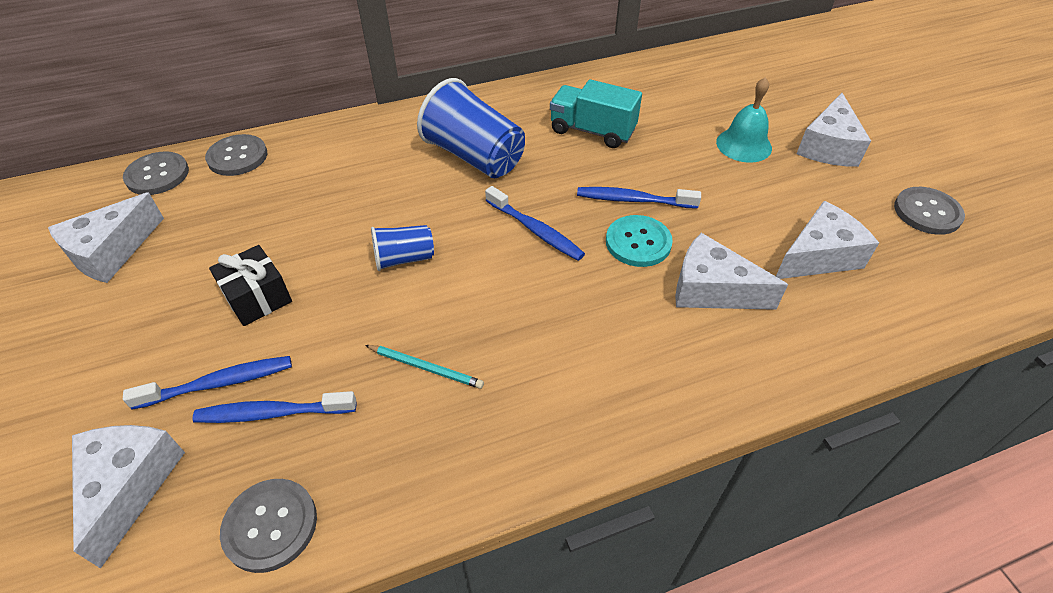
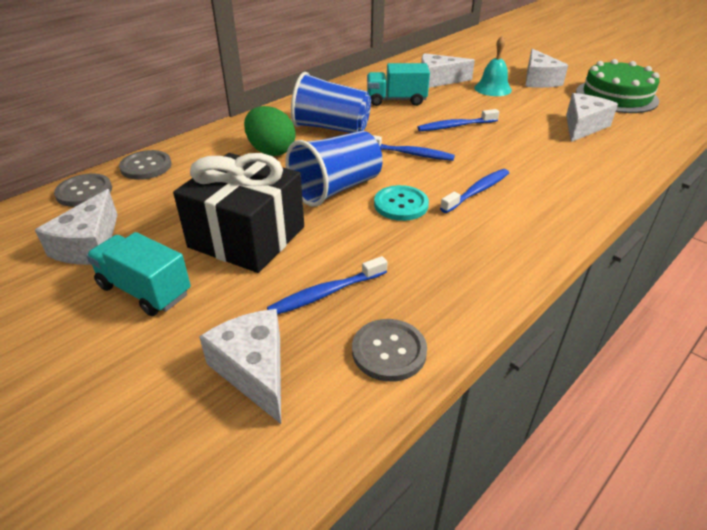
camera: 25 degrees left, 10 degrees down
blue toothbrush [123,356,292,410] -> blue toothbrush moved to [440,169,509,213]
black gift [209,245,292,326] -> black gift [173,153,304,273], size x1.94
turquoise pencil [365,345,484,389] -> none
blue cup [371,225,434,271] -> blue cup [285,131,383,207], size x1.86
turquoise button [606,215,673,267] -> turquoise button moved to [374,185,429,221]
white cheese [675,233,788,310] -> white cheese moved to [421,53,475,88]
grey button [894,187,965,235] -> green cake [576,59,660,113]
none -> turquoise truck [86,232,191,316]
none -> green egg [244,106,296,156]

